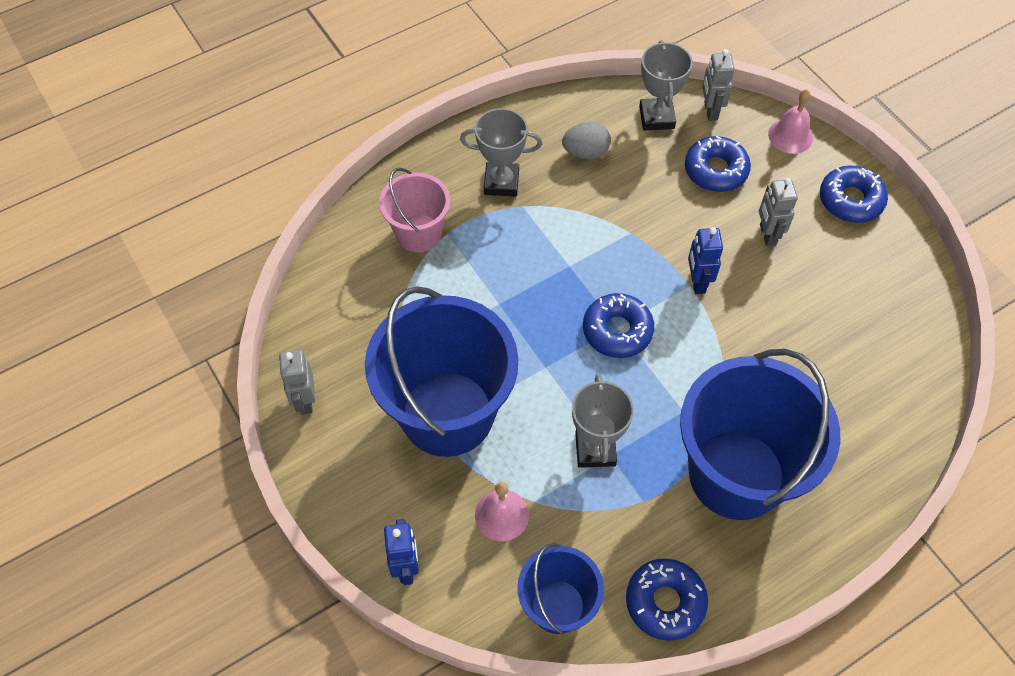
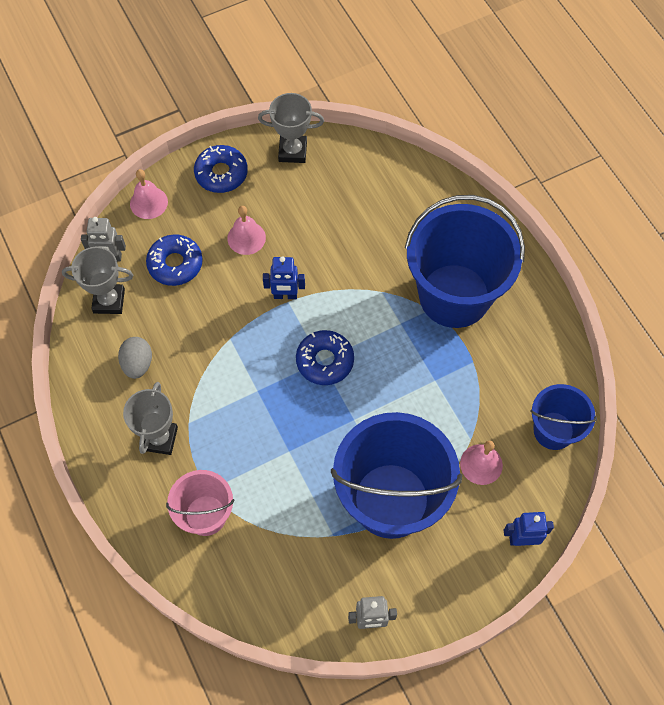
camera: 85 degrees left, 5 degrees up
grey trophy [572,373,634,468] -> grey trophy moved to [258,93,324,163]
blue donut [626,558,708,641] -> none
grey robot [759,178,798,246] -> pink bell [227,206,266,255]

